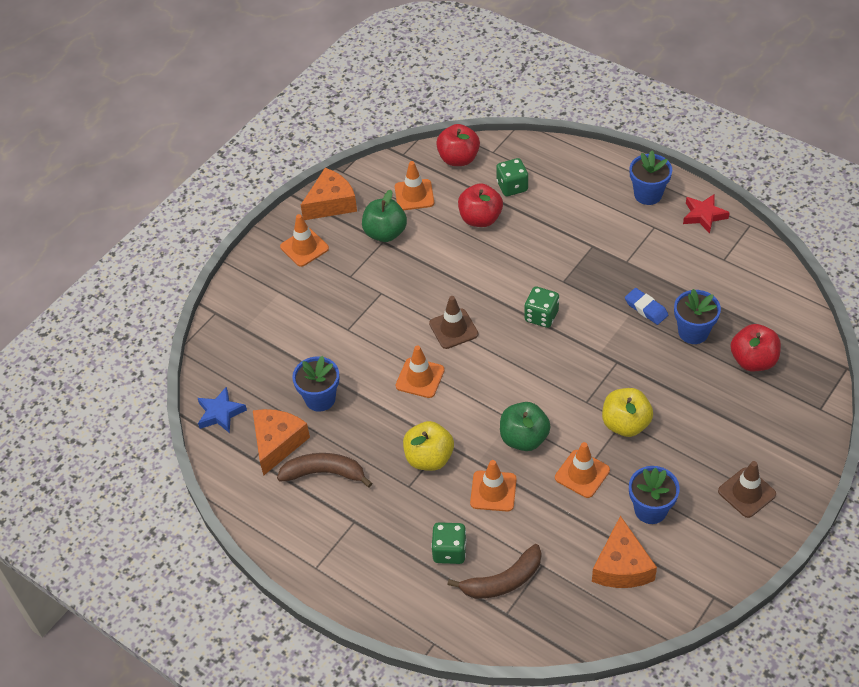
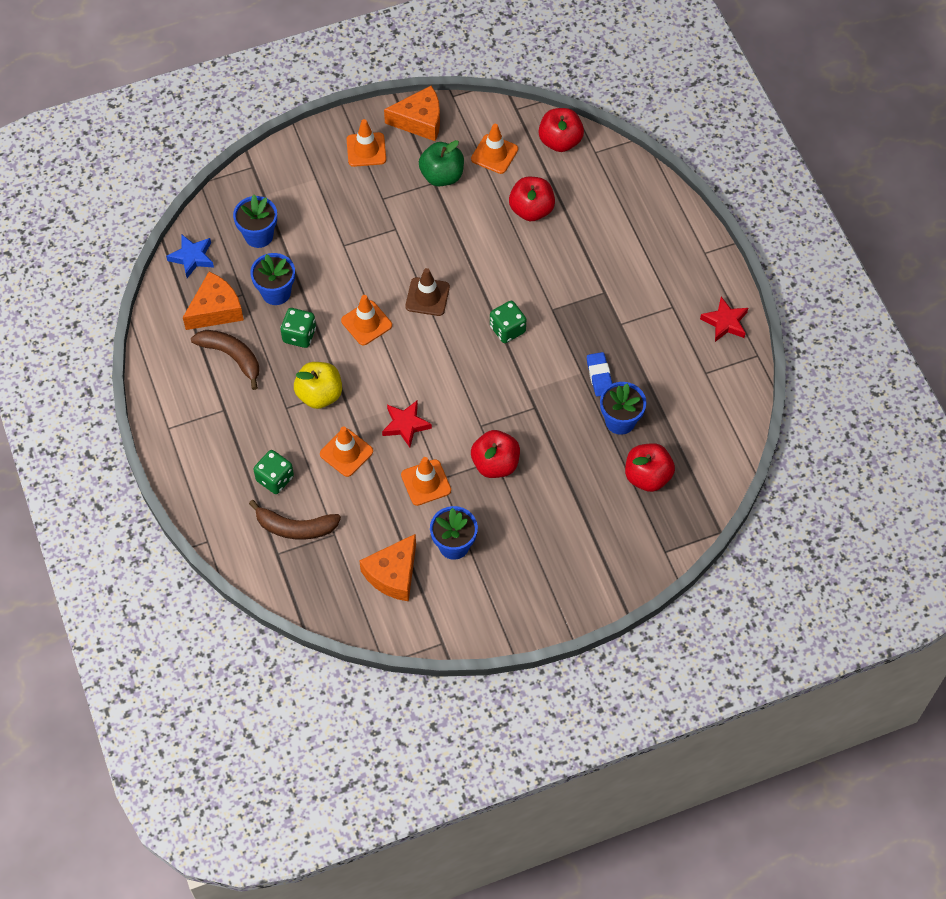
camera: 30 degrees right, 10 degrees up
green dice [496,158,528,196] -> green dice moved to [281,308,316,348]
green apple [500,402,551,451] -> red star [382,401,432,448]
yellow apple [602,388,653,437] -> red apple [471,430,520,478]
blue flower pot [630,151,672,205] -> blue flower pot moved to [233,195,277,248]
brown traffic cone [718,461,776,518] -> none

